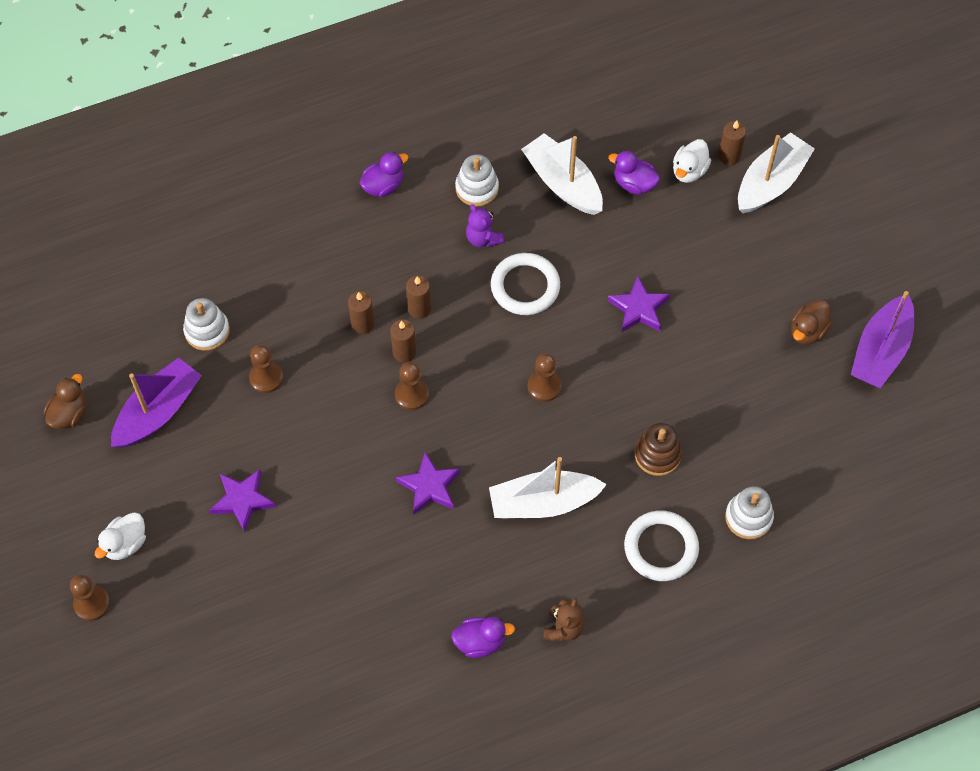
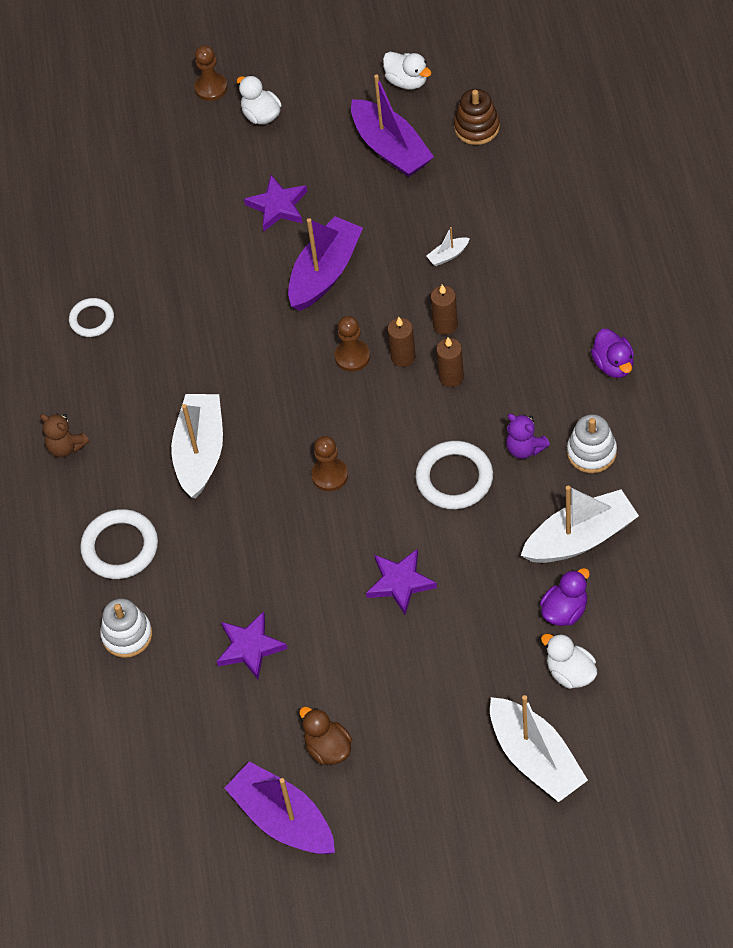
camera: 110 degrees right, 5 degrees down
brown duck [44,374,86,429] -> white duck [383,52,431,90]
white stacking toy [183,298,230,351] -> none
brown pawn [249,345,283,393] -> none
purple star [396,452,461,514] -> purple star moved to [216,611,287,679]
purple duck [451,617,515,658] -> none
purple teddy bear [466,204,504,247] -> purple teddy bear turned 120 degrees counterclockwise [506,414,550,459]
brown stacking toy [635,423,682,476] -> brown stacking toy moved to [454,89,500,145]
brown candle [718,121,746,165] -> none
none -> white ring [69,298,114,337]
none -> purple boat [288,216,363,311]
none -> white boat [426,227,470,266]

